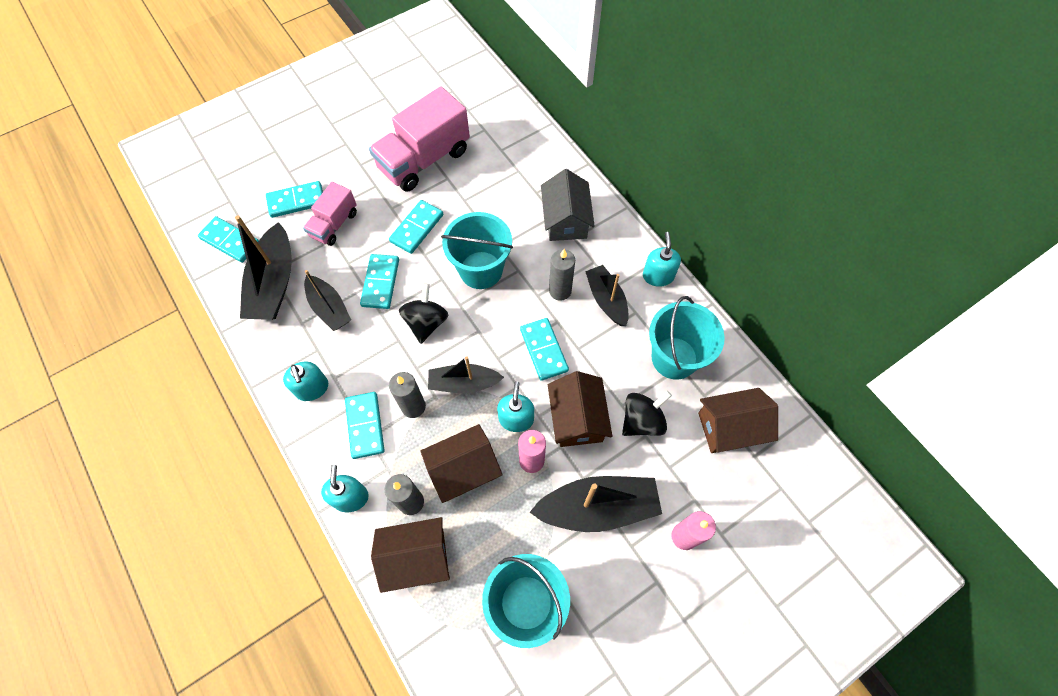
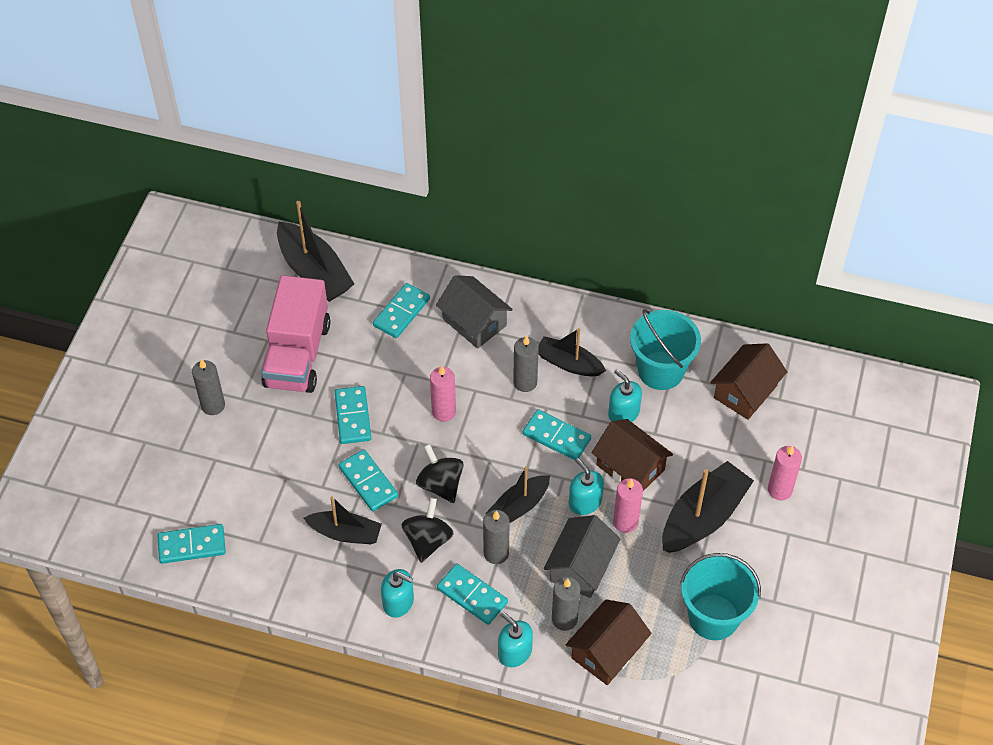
camera: 40 degrees left, 10 degrees down
black boat [235,216,292,320] -> black boat moved to [277,201,354,302]
turquoise domino [266,181,323,218] -> turquoise domino moved to [373,283,430,338]
pink truck [303,182,357,246] -> none
brown house [420,424,503,503] -> grey house [544,515,620,598]
turquoise bucket [441,212,513,289] -> pink candle [430,366,456,422]
black spinning top [622,391,672,436] -> black spinning top moved to [401,497,454,563]
turquoise soap dispenser [643,232,681,287] -> turquoise soap dispenser moved to [608,369,642,422]
none -> grey candle [192,359,225,415]

